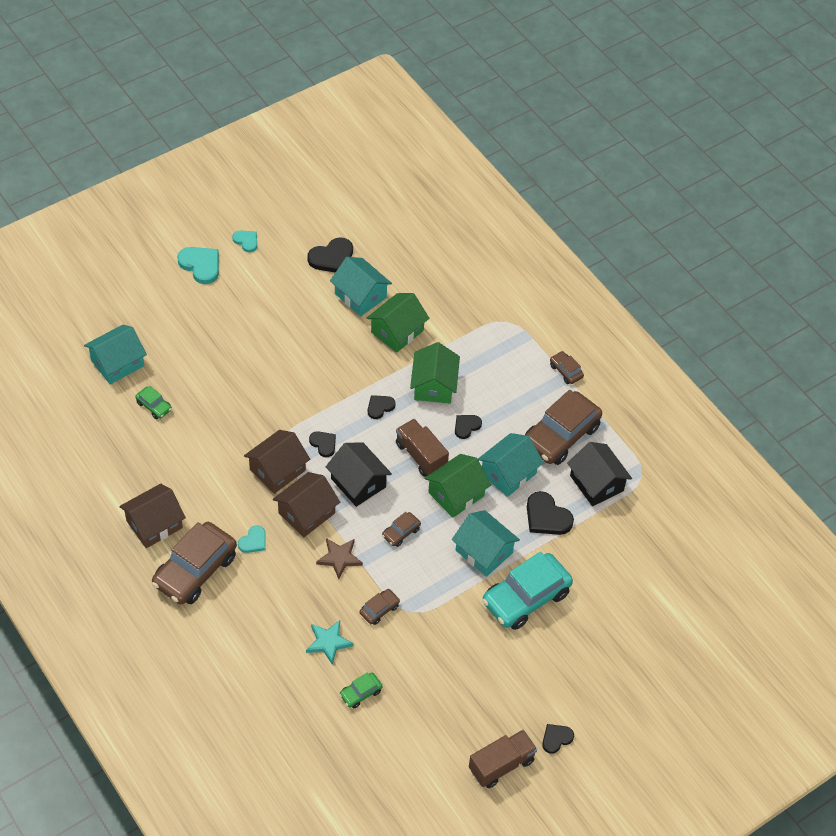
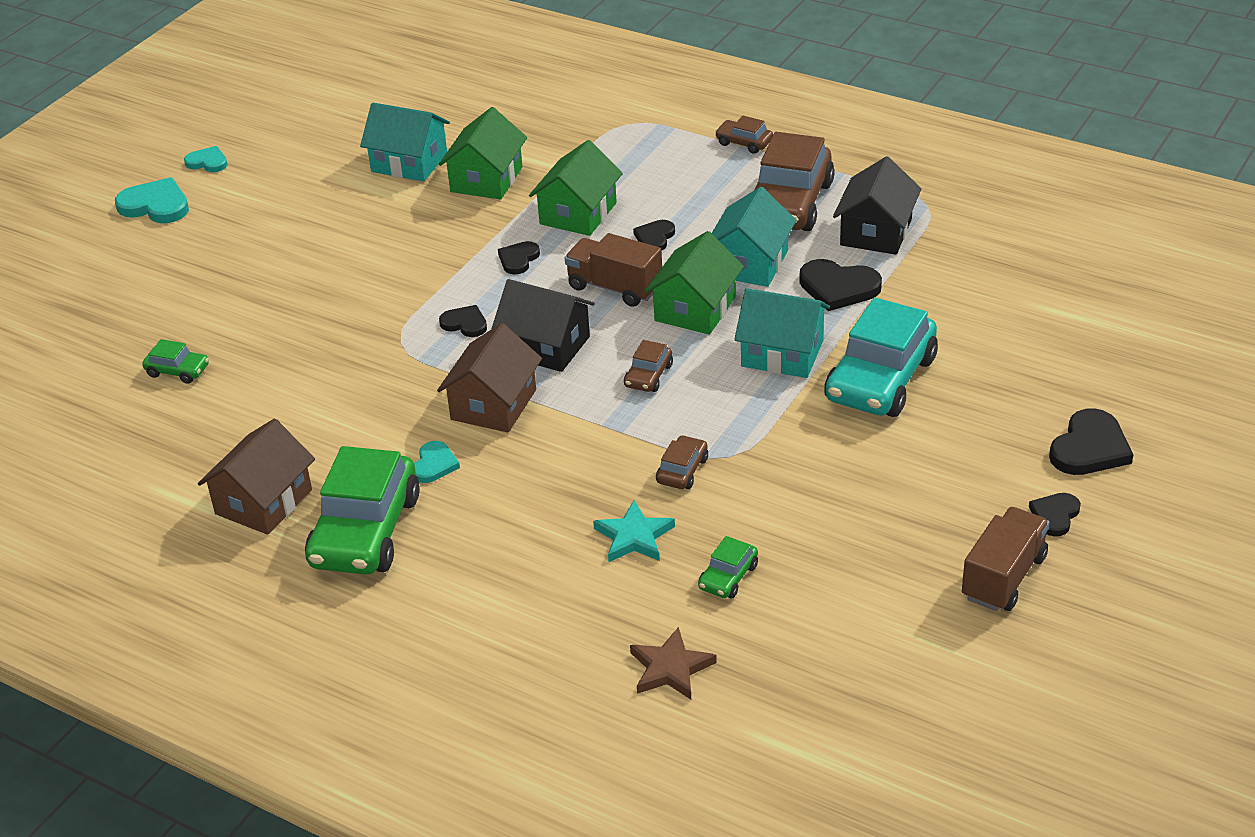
camera: 20 degrees left, 15 degrees down
turquoise house [84,325,147,385] -> none
brown car [152,522,237,605] -> green car [305,446,420,575]
brown house [244,430,310,494] -> none
black heart [307,237,353,272] -> black heart moved to [1049,408,1133,475]
brown star [316,538,363,579] -> brown star moved to [630,627,717,700]
green house [410,342,460,403] -> green house turned 45 degrees clockwise [529,140,623,236]
black house [567,442,632,506] -> black house turned 75 degrees clockwise [833,156,921,255]

